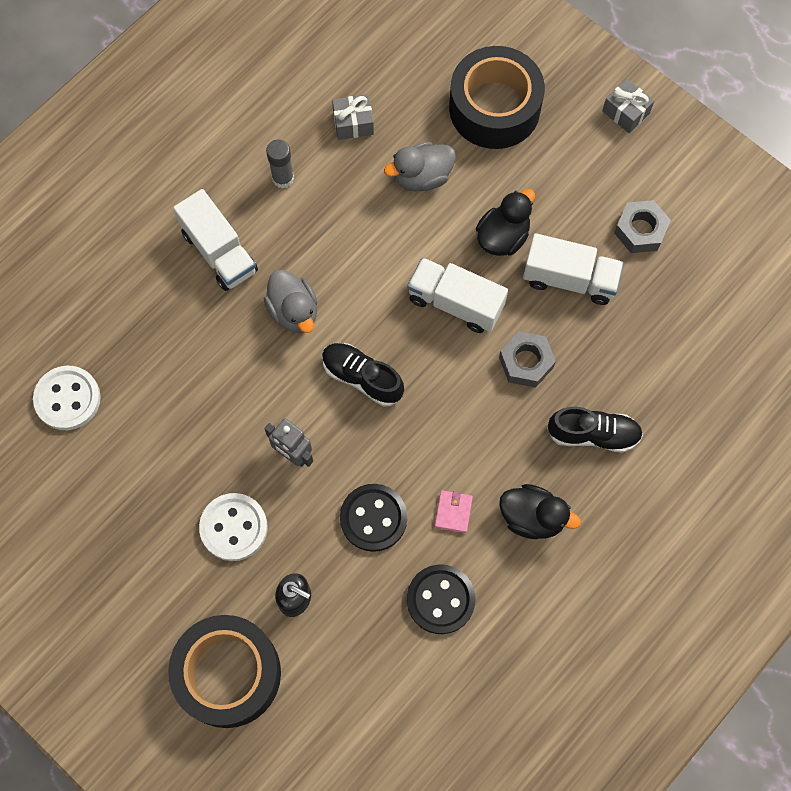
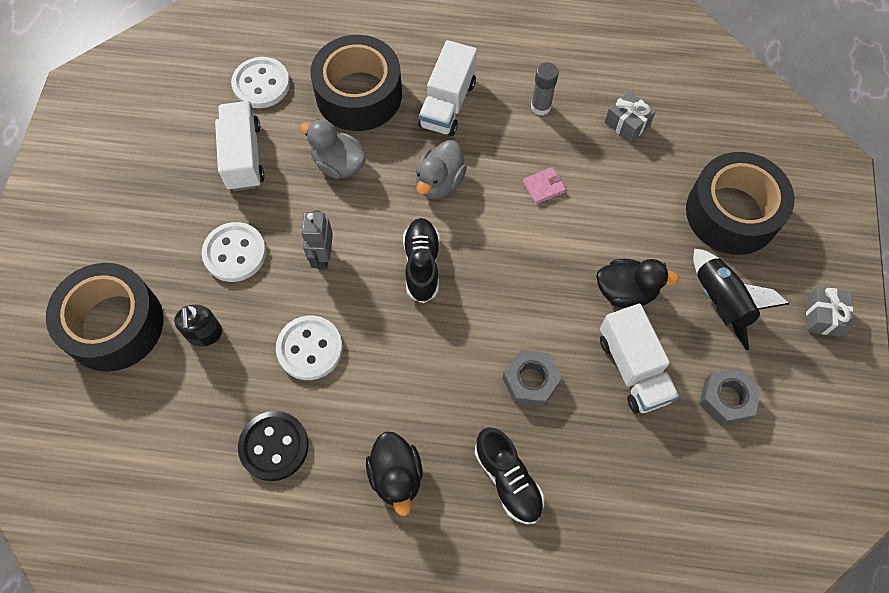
camera: 55 degrees right, 5 degrees down
black button [340,484,407,552] -> white button [276,315,343,380]
grey duck [384,142,456,191] -> grey duck moved to [300,119,366,179]
white truck [407,258,508,333] -> white truck moved to [215,101,264,191]
pink wallet [435,490,473,533] -> pink wallet moved to [523,167,566,204]
none -> black tape [310,35,402,131]
none -> black rocket [693,249,789,350]

